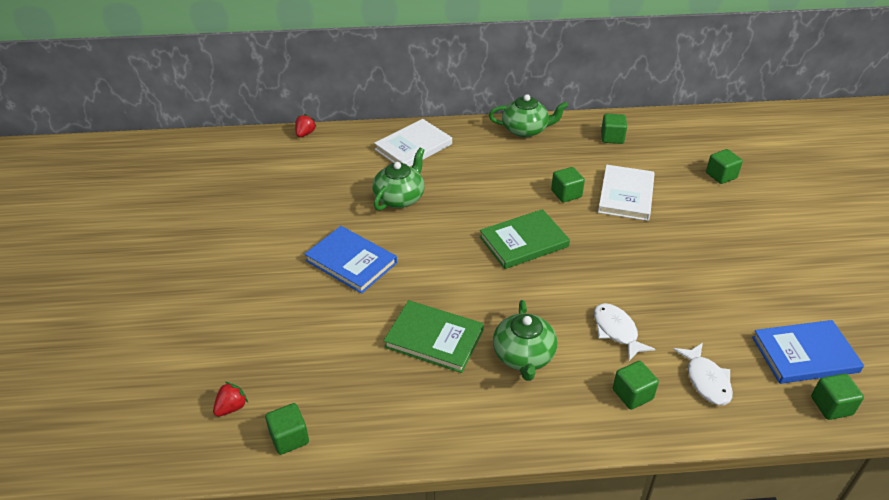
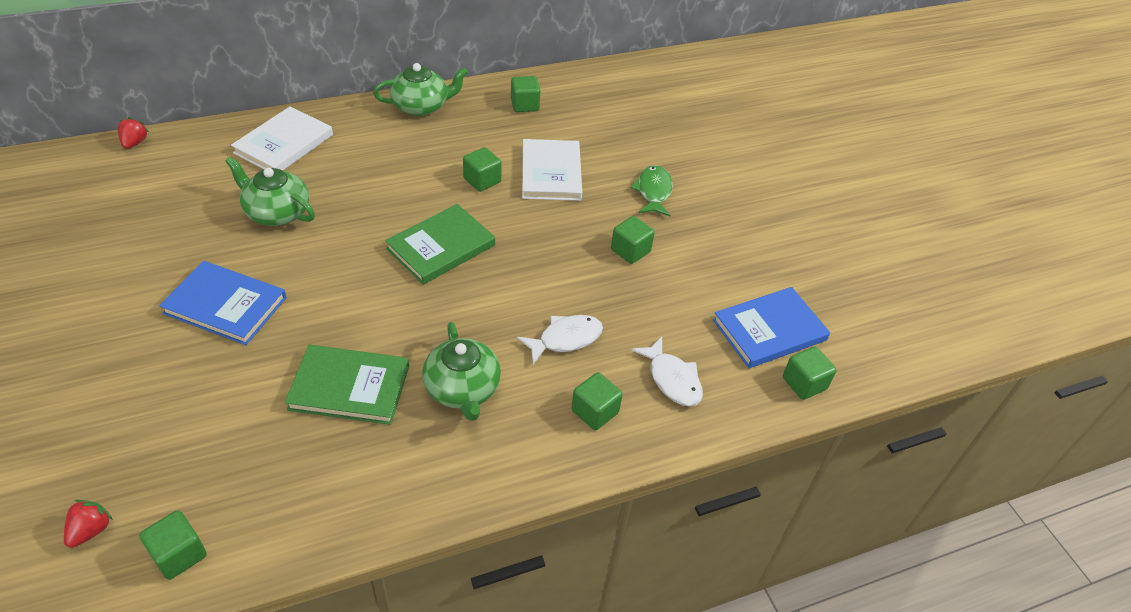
camera: 20 degrees left, 5 degrees up
green teapot [372,147,425,211] -> green teapot turned 75 degrees counterclockwise [225,156,315,226]
white fish [594,303,655,361] -> white fish turned 105 degrees clockwise [517,315,603,364]
green cube [706,149,743,184] -> green cube moved to [611,216,655,264]
none -> green fish [630,165,673,216]

